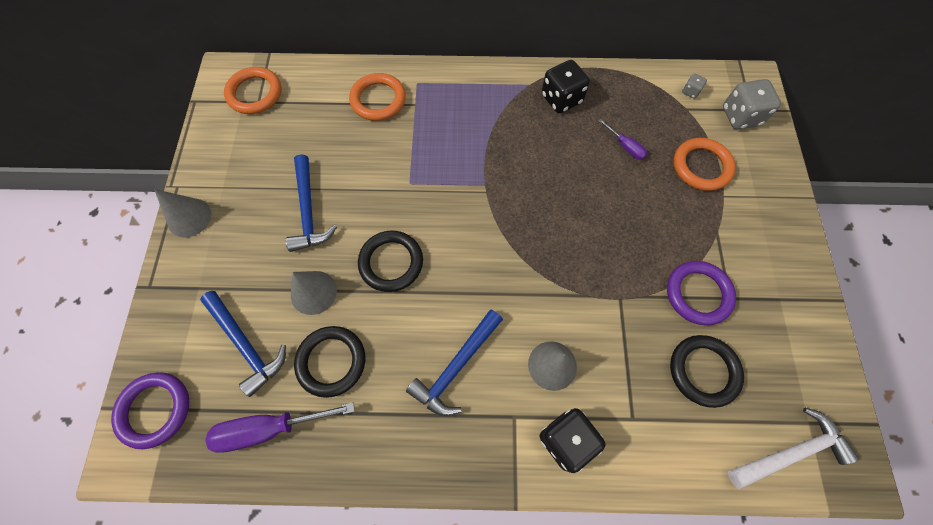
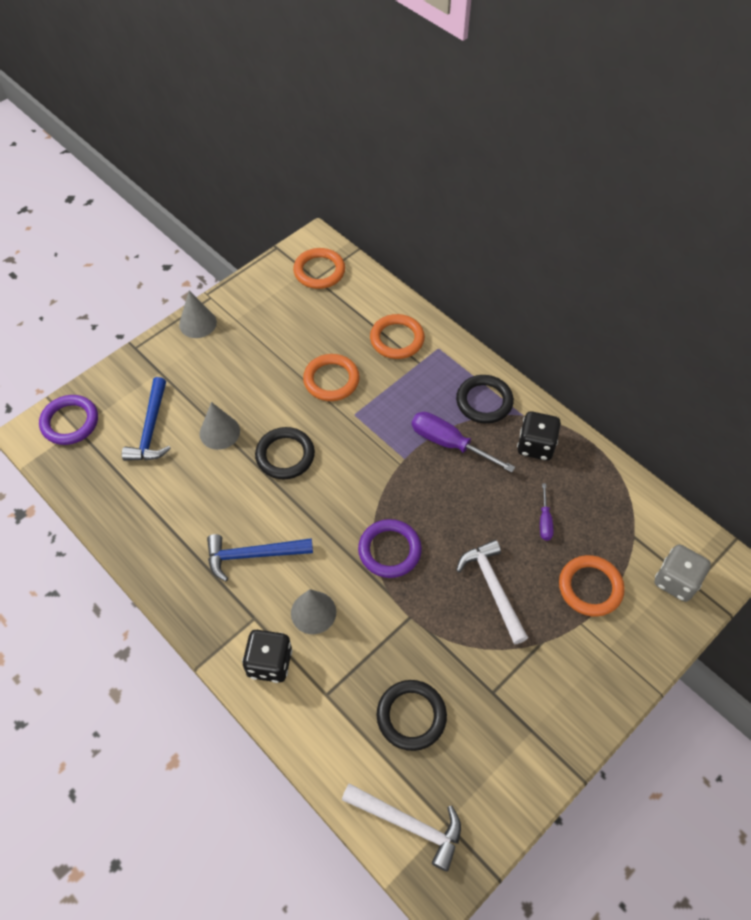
camera: 45 degrees right, 10 degrees down
purple screwdriver [205,402,355,453] -> purple screwdriver moved to [412,412,515,473]
blue hammer [286,154,337,252] -> none
black ring [294,326,365,398] -> black ring moved to [456,375,514,424]
purple ring [667,261,736,325] -> purple ring moved to [358,519,422,578]
grey dice [682,73,707,99] -> none
none -> orange ring [303,354,360,401]
none -> white hammer [456,540,528,645]

